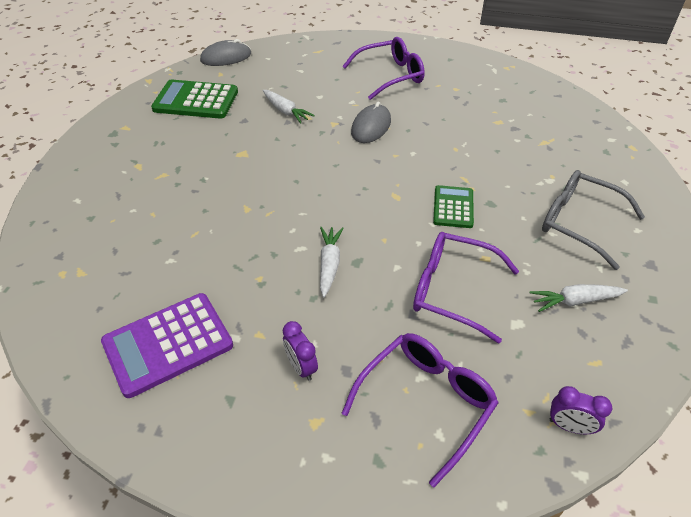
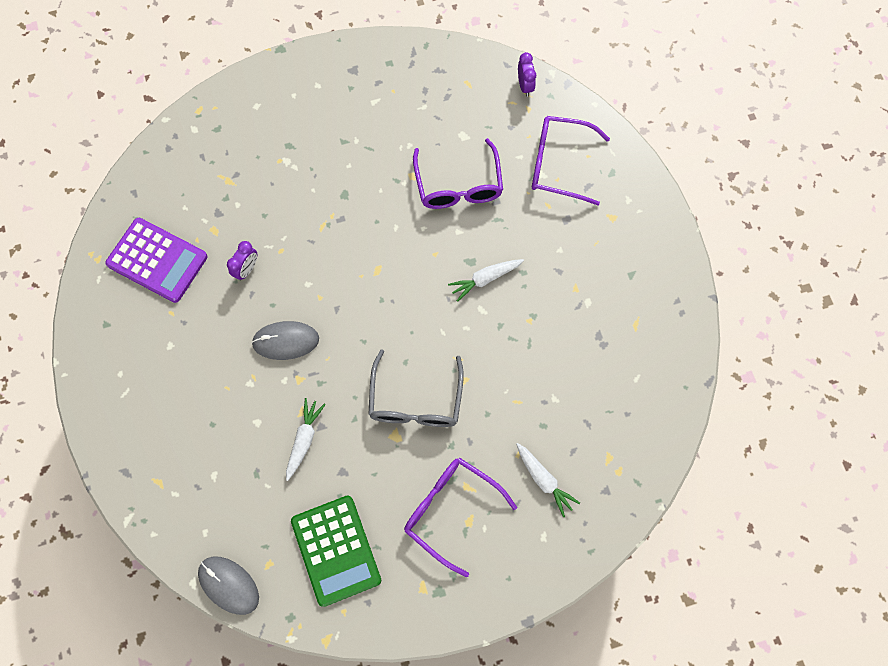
camera: 120 degrees left, 25 degrees up
purple calculator [101,293,233,398] -> purple calculator moved to [105,218,208,303]
purple clock [283,321,318,381] -> purple clock moved to [227,241,257,281]
purple glasses [343,37,425,100] -> purple glasses moved to [404,458,517,577]
green calculator [433,185,474,228] -> none
white carrot [530,284,628,312] -> white carrot moved to [516,443,580,517]
grey glasses [542,170,645,270] -> grey glasses moved to [368,349,464,427]

